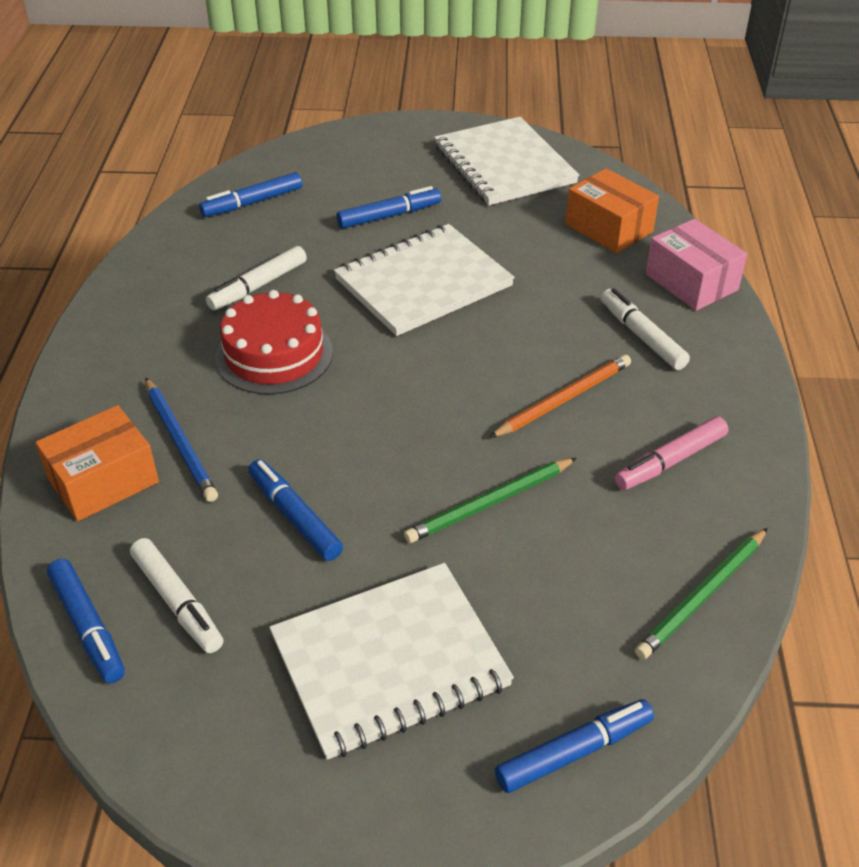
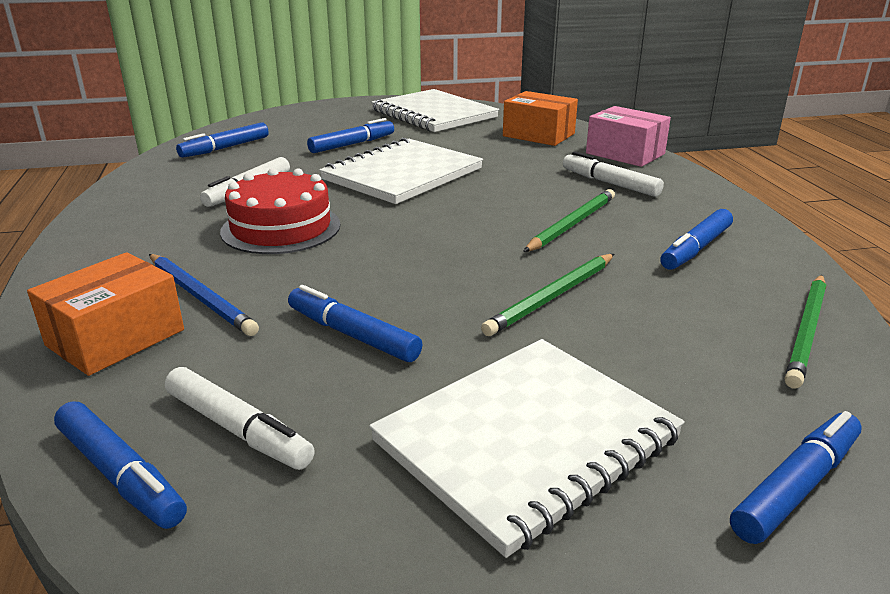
camera: 15 degrees left, 15 degrees down
orange pencil [489,355,631,438] -> green pencil [523,189,615,252]
pink marker [615,416,728,490] -> blue marker [660,209,733,270]

